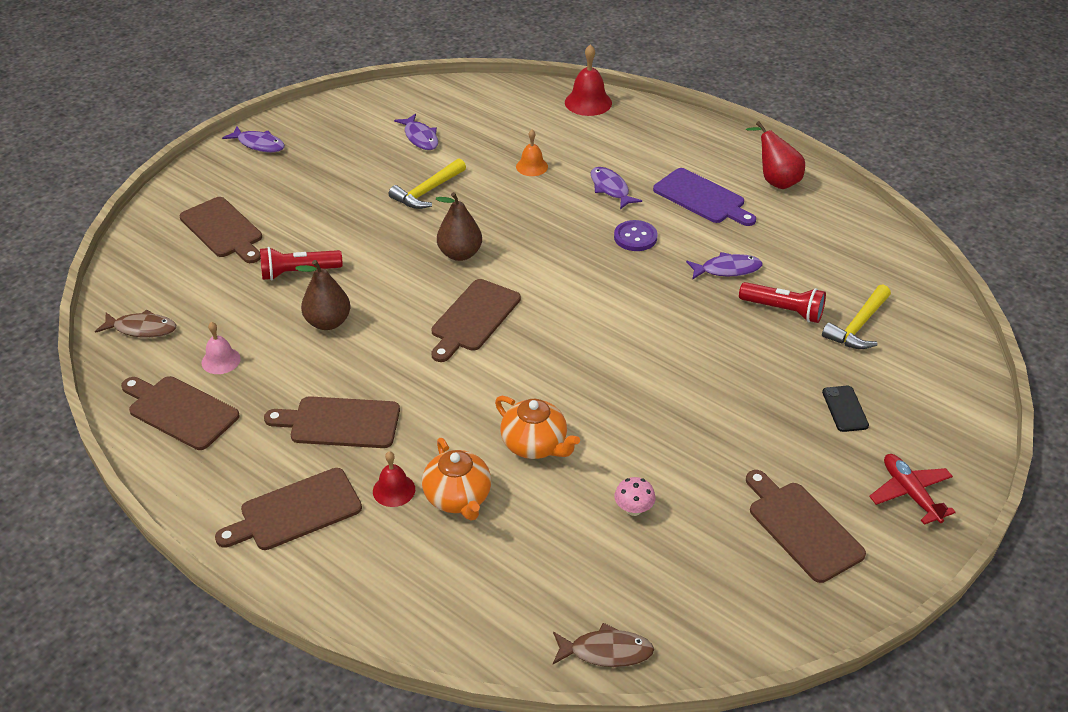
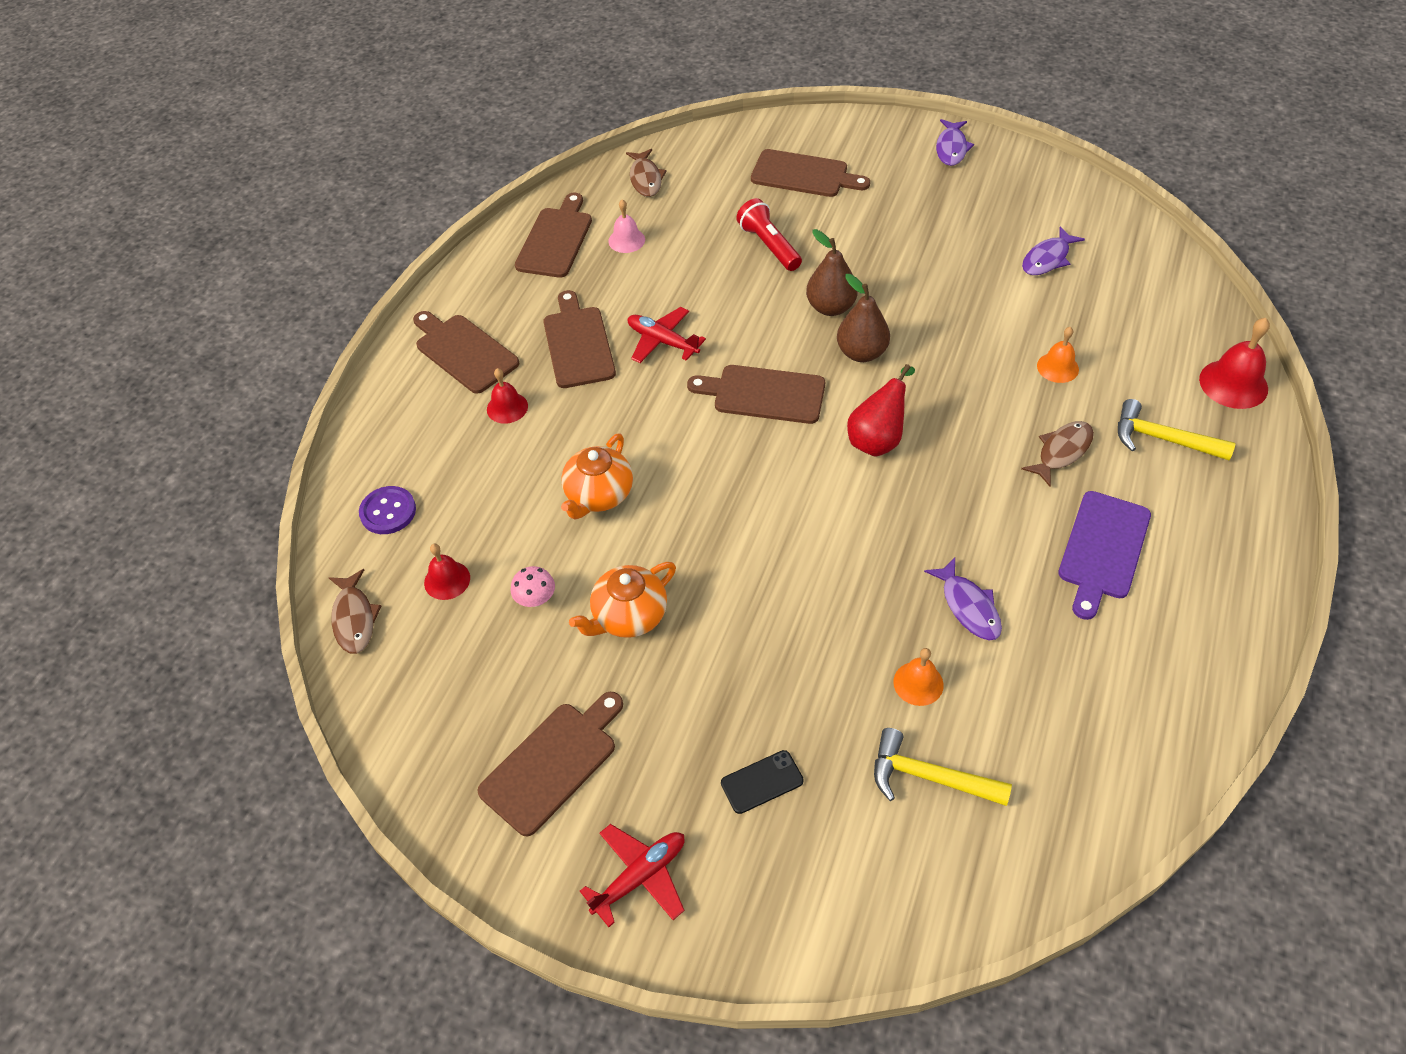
camera: 75 degrees right, 10 degrees up
brown cutting board [180,197,262,263] -> brown cutting board turned 105 degrees counterclockwise [751,149,870,197]
brown pear [295,260,350,330] -> brown pear moved to [806,229,858,316]
yellow hammer [389,158,466,209] -> yellow hammer moved to [1118,399,1236,460]
orange teapot [422,438,491,521] -> orange teapot moved to [569,562,676,638]
purple fish [591,167,642,209] -> brown fish [1021,421,1094,486]
purple button [614,220,657,251] -> purple button moved to [359,486,416,534]
red flashlight [739,282,826,323] -> orange bell [893,648,944,706]
red pear [746,121,805,189] -> red pear moved to [847,364,915,457]
none -> red bell [424,544,470,600]
none -> red plane [628,307,706,363]

